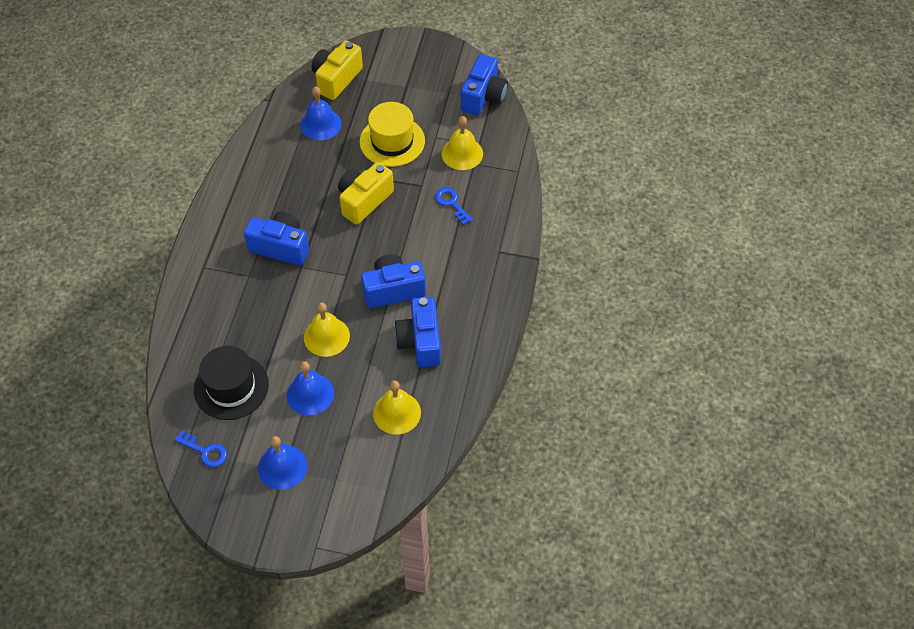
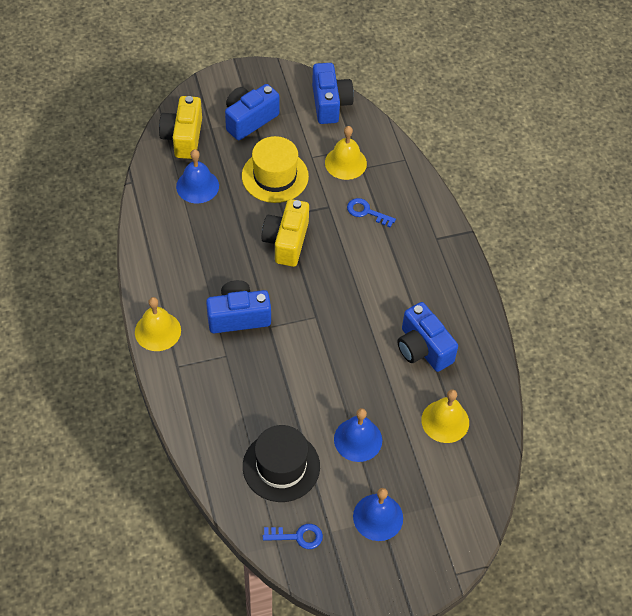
camera: 30 degrees left, 0 degrees up
yellow bell [304,302,350,357] -> yellow bell moved to [135,297,181,351]
blue camera [361,254,426,308] -> blue camera moved to [225,84,279,140]

